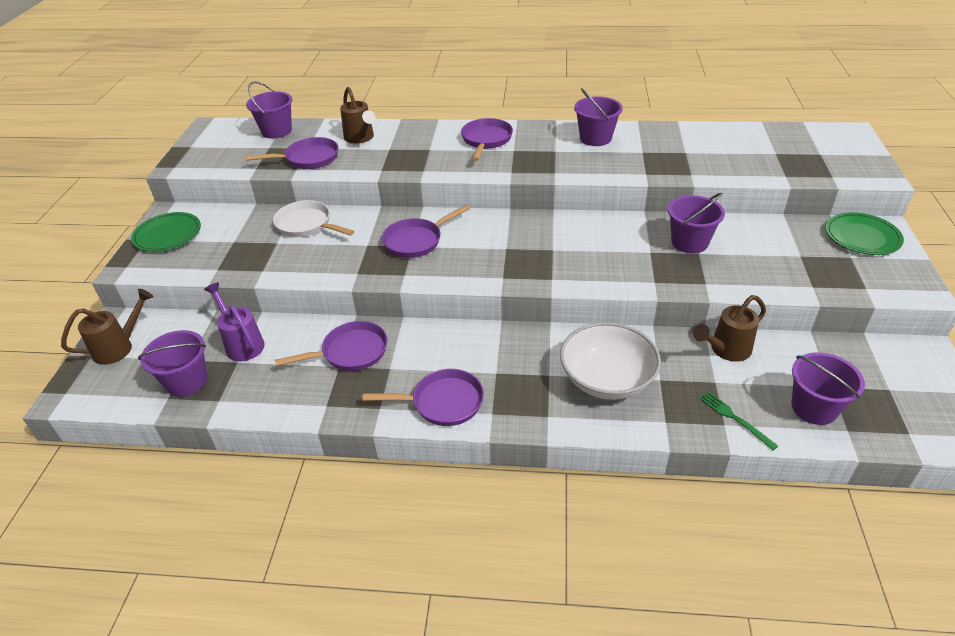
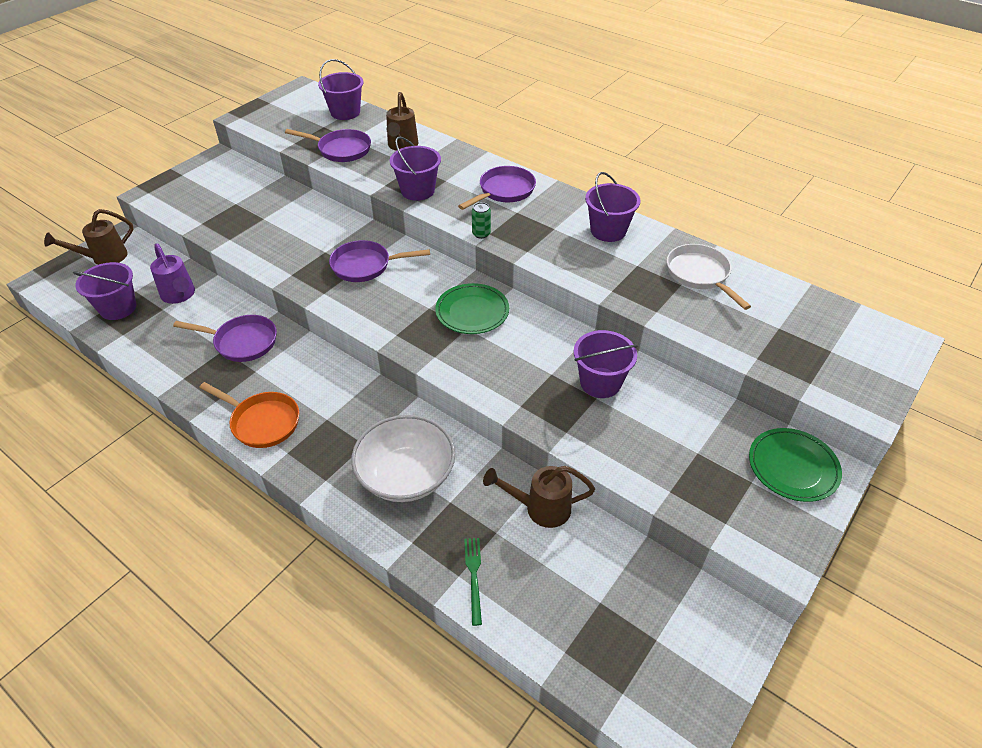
camera: 30 degrees right, 5 degrees up
brown watering can [61,289,153,365] -> brown watering can turned 150 degrees clockwise [44,209,133,265]
green plate [131,212,201,252] -> green plate moved to [435,283,509,334]
purple watering can [204,282,265,362] -> purple watering can turned 150 degrees clockwise [150,243,195,304]
white pan [273,200,354,237] -> white pan moved to [667,244,751,310]
purple pan [362,369,484,426] -> orange pan [199,382,299,448]
purple bucket [791,352,865,425] -> purple bucket moved to [390,137,441,201]
none -> green can [472,202,491,239]

